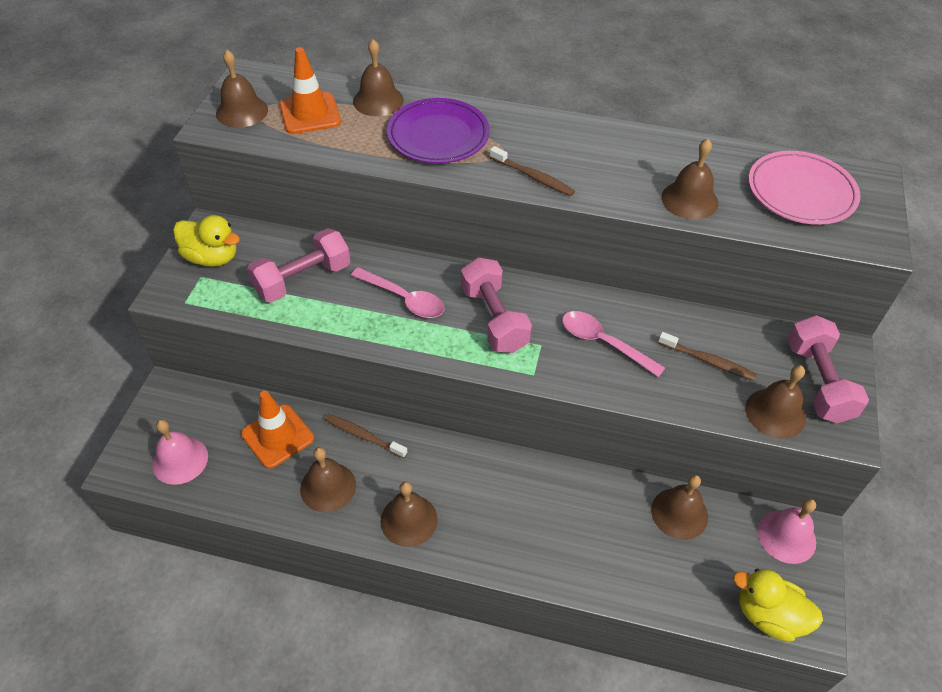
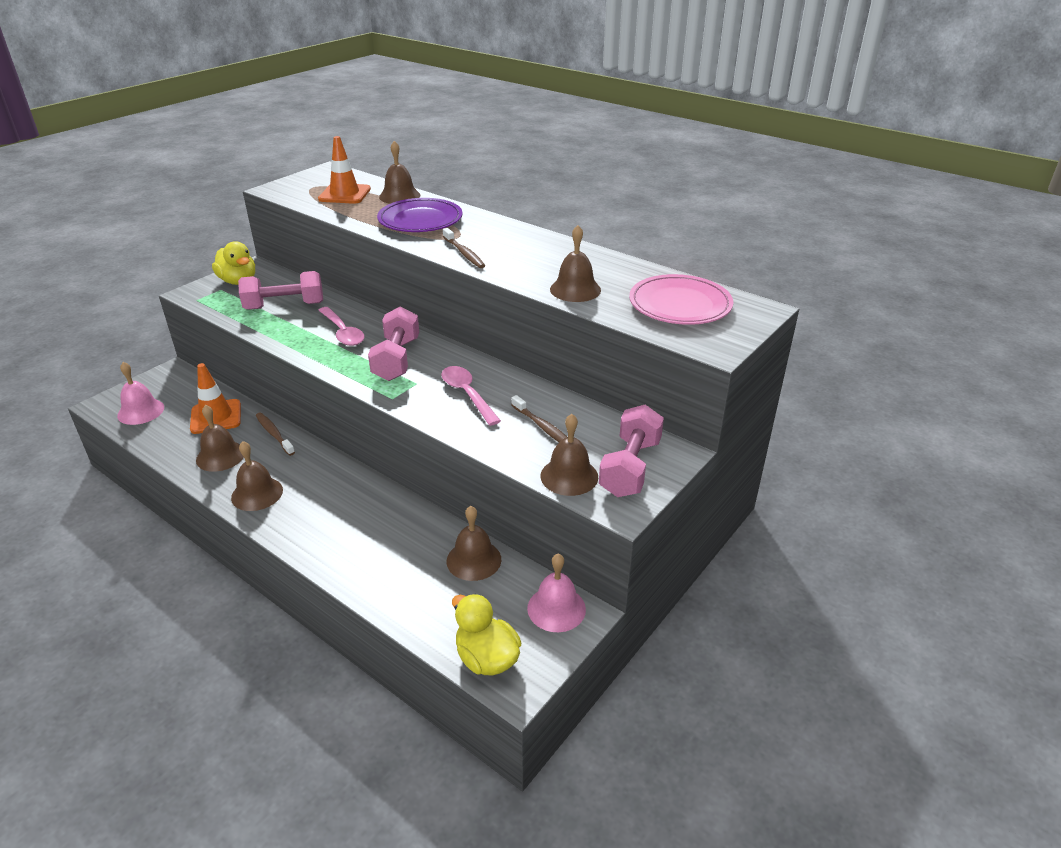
camera: 25 degrees right, 15 degrees down
brown bell [216,50,268,128] -> none

